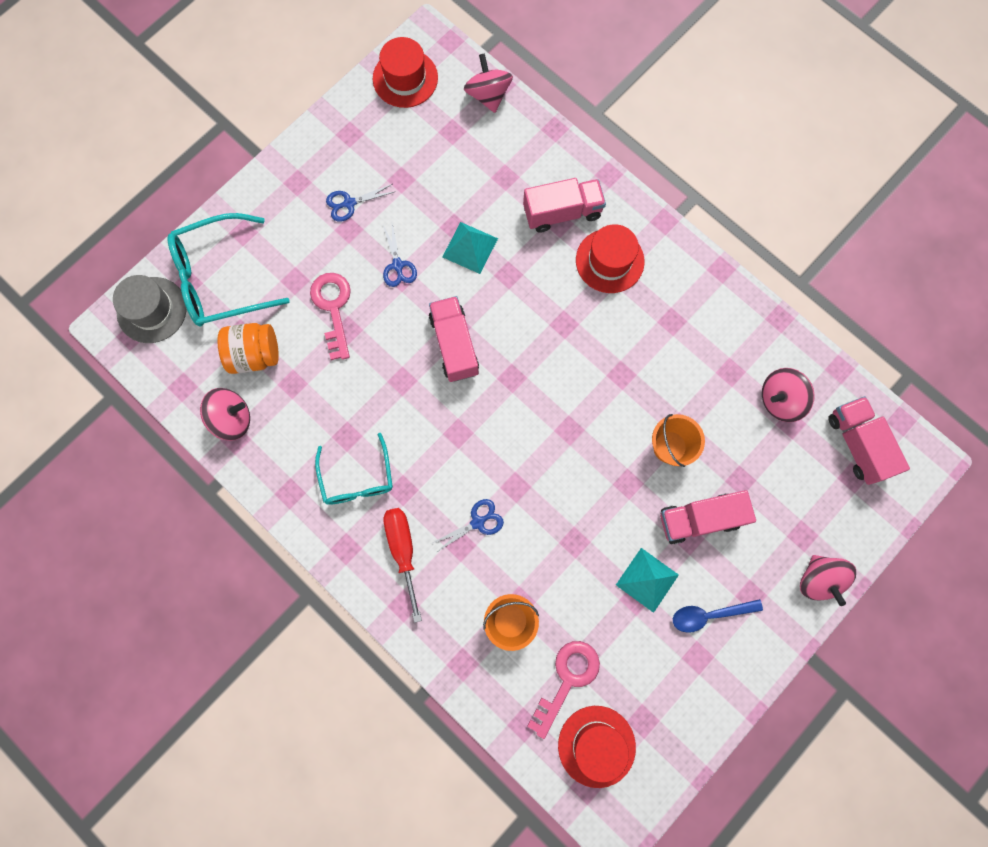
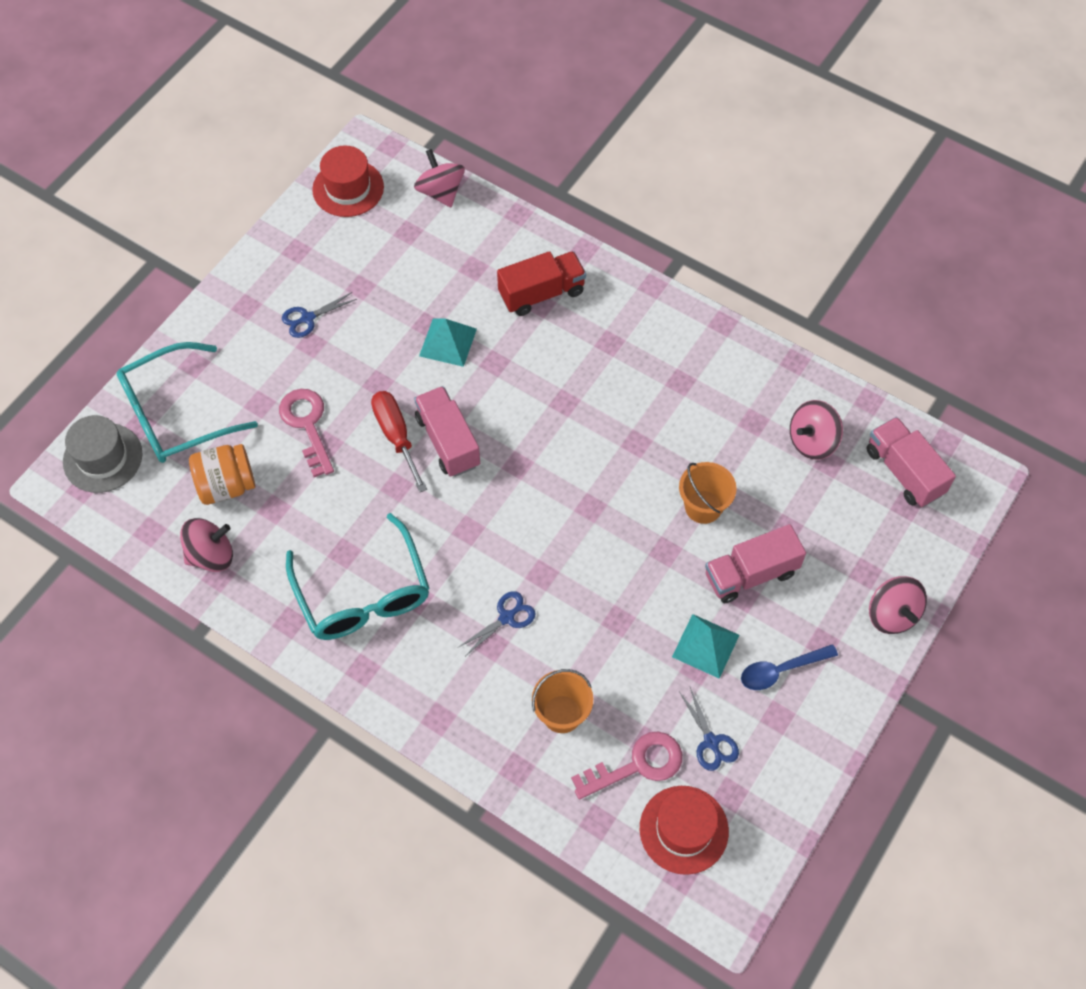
camera: 10 degrees left, 15 degrees down
turquoise glasses [315,433,393,505] -> turquoise glasses [286,513,430,640], size x1.56
blue scissors [383,223,417,287] -> blue scissors moved to [679,687,739,771]
red screwdriver [384,508,422,623] -> red screwdriver moved to [371,391,427,492]
pink truck [523,178,606,233] -> red truck [497,251,586,316]
pink key [527,641,600,739] -> pink key turned 45 degrees clockwise [571,732,682,800]
red hat [576,224,645,293] -> none

